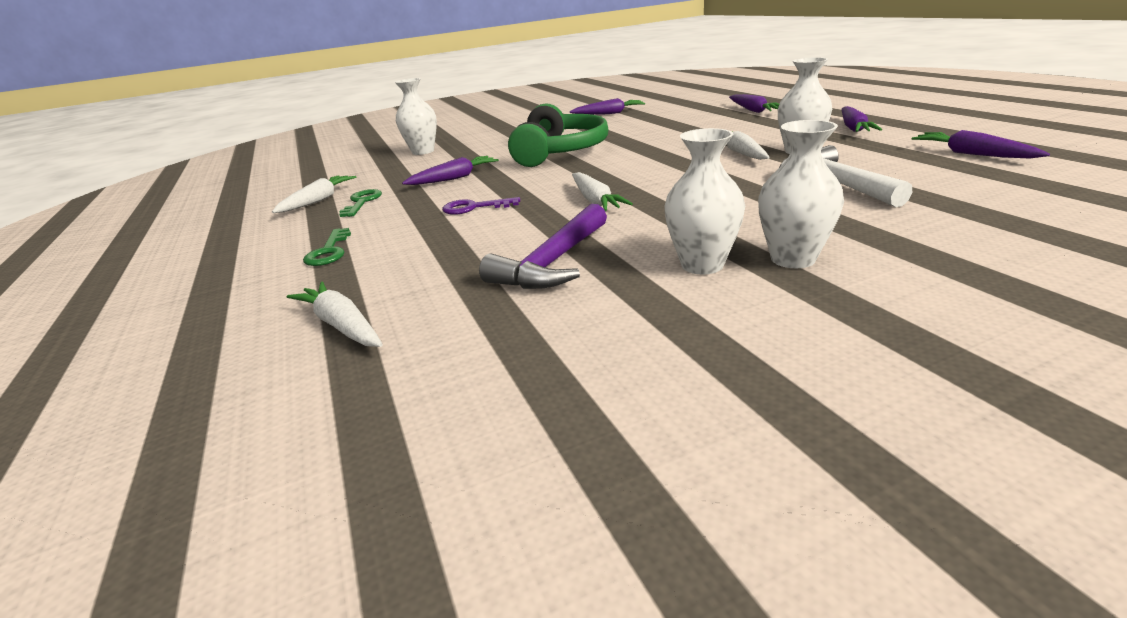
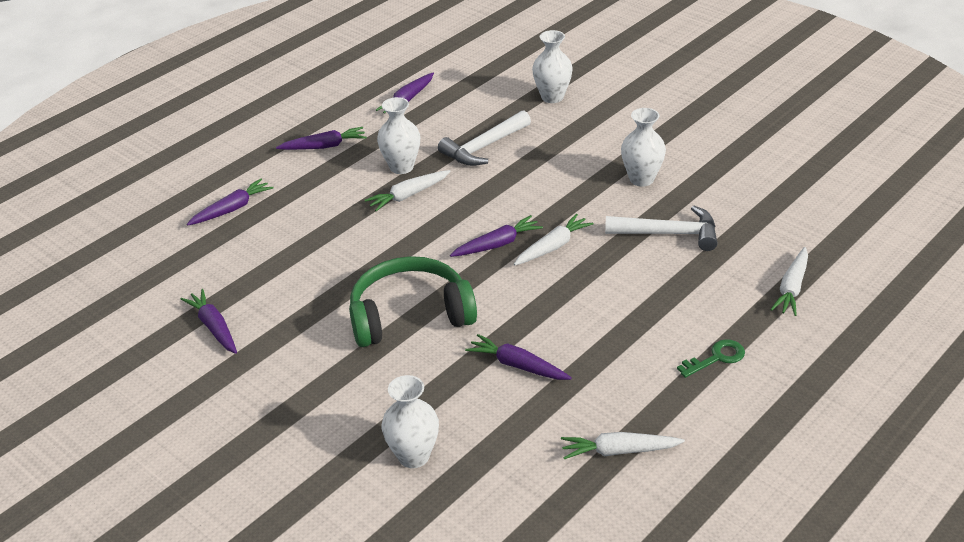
camera: 115 degrees left, 10 degrees up
green key [339,189,382,217] -> none
purple key [442,197,520,215] -> none
purple hammer [479,204,607,289] -> white hammer [605,206,717,251]
white vase [758,120,844,268] -> white vase moved to [532,30,573,103]
none -> purple carrot [450,215,543,257]

